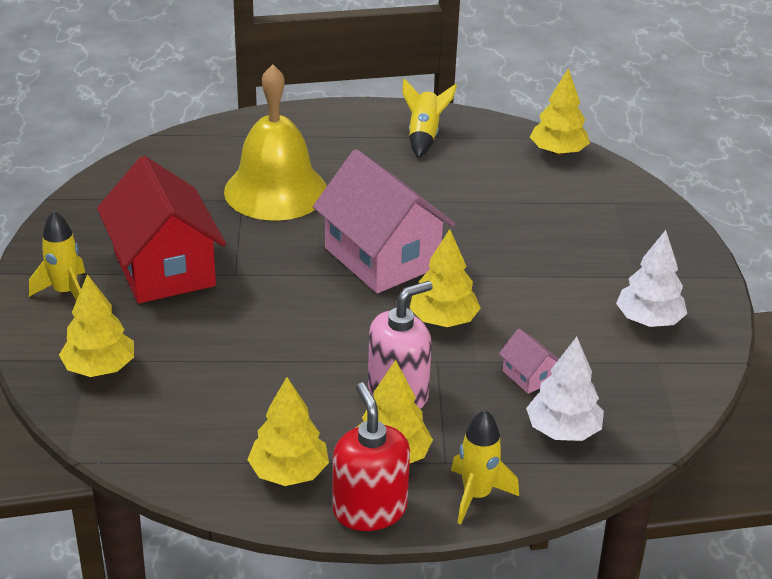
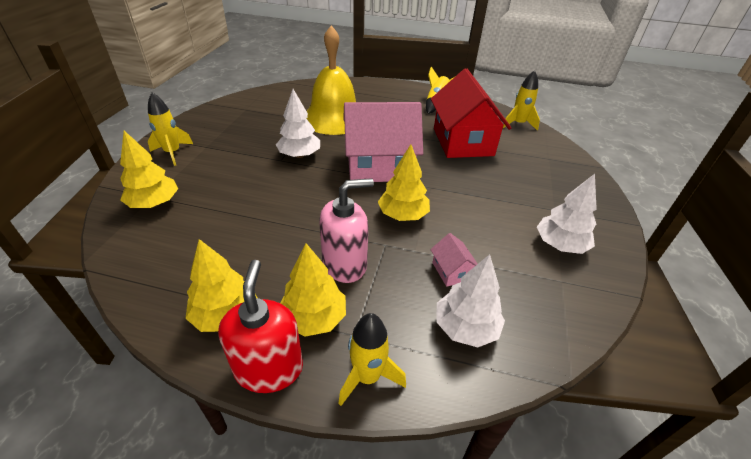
camera: 15 degrees right, 5 degrees up
red house [97,156,226,303] -> red house moved to [431,69,511,158]
pink house [313,149,455,293] -> pink house turned 75 degrees counterclockwise [343,102,423,182]
yellow tree [530,68,590,156] -> yellow rocket [503,70,540,131]
none -> white tree [276,89,320,158]

